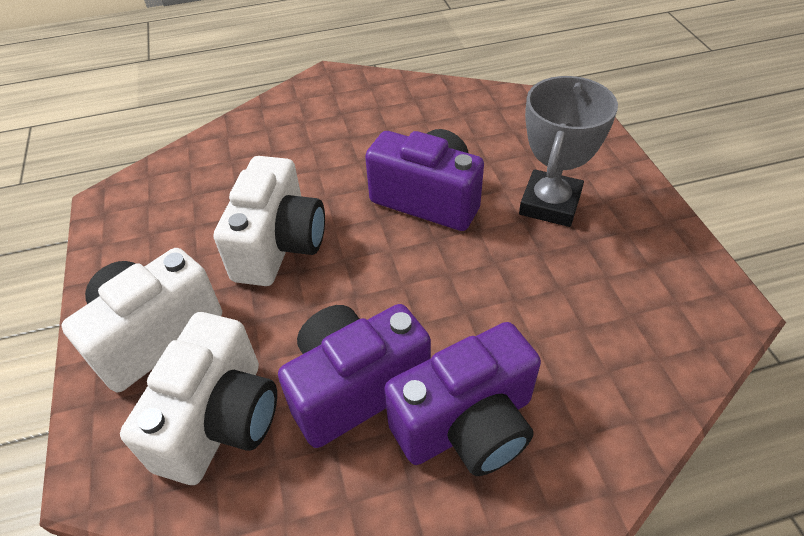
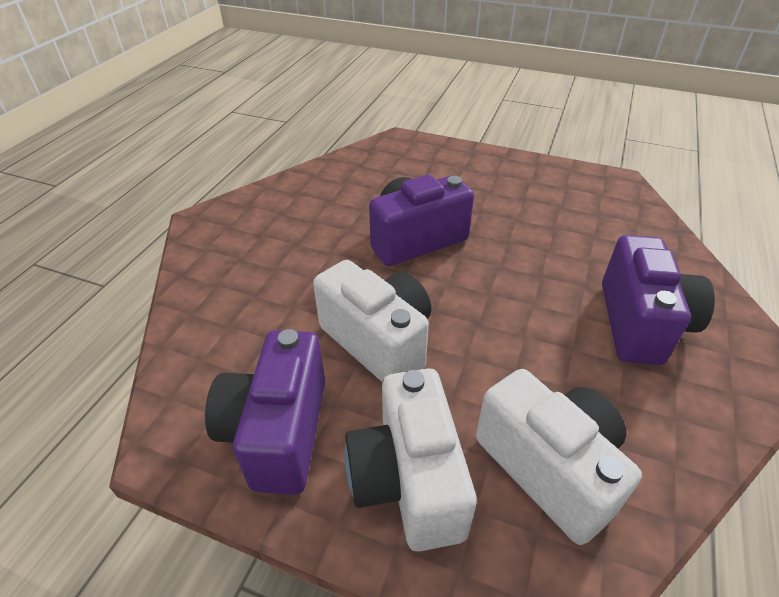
camera: 55 degrees left, 5 degrees down
purple camera [278,304,431,448] -> purple camera moved to [205,329,325,495]
grey trophy [519,76,618,227] -> none

